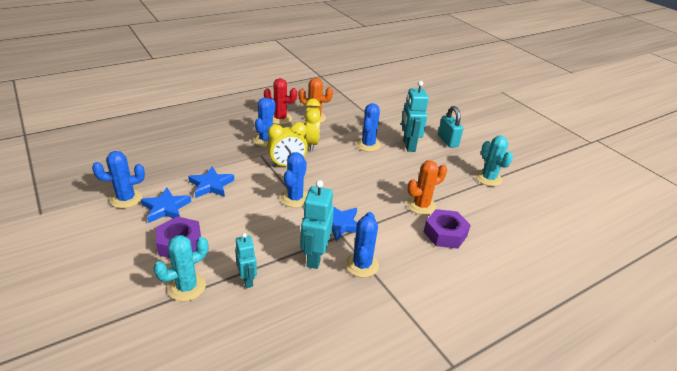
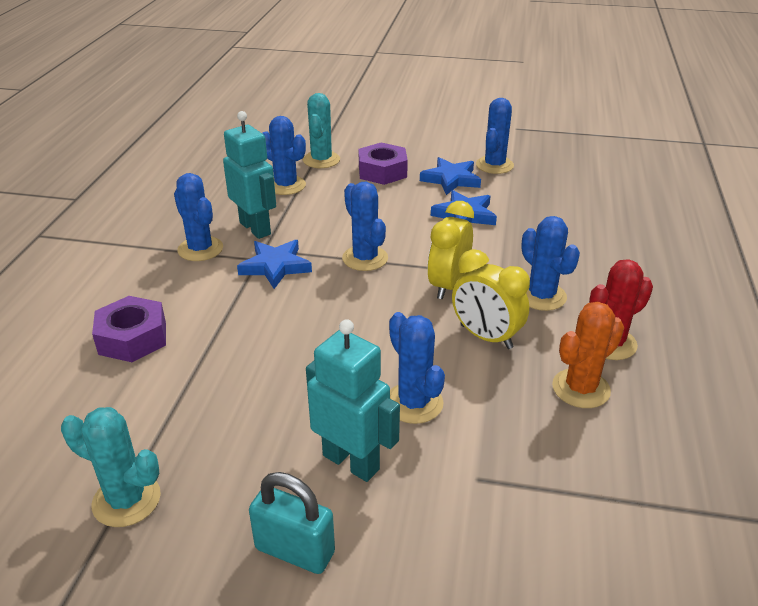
camera: 135 degrees right, 0 degrees up
turquoise robot [235,233,257,288] -> blue cactus [262,116,306,195]
orange cactus [407,160,447,215] -> none

